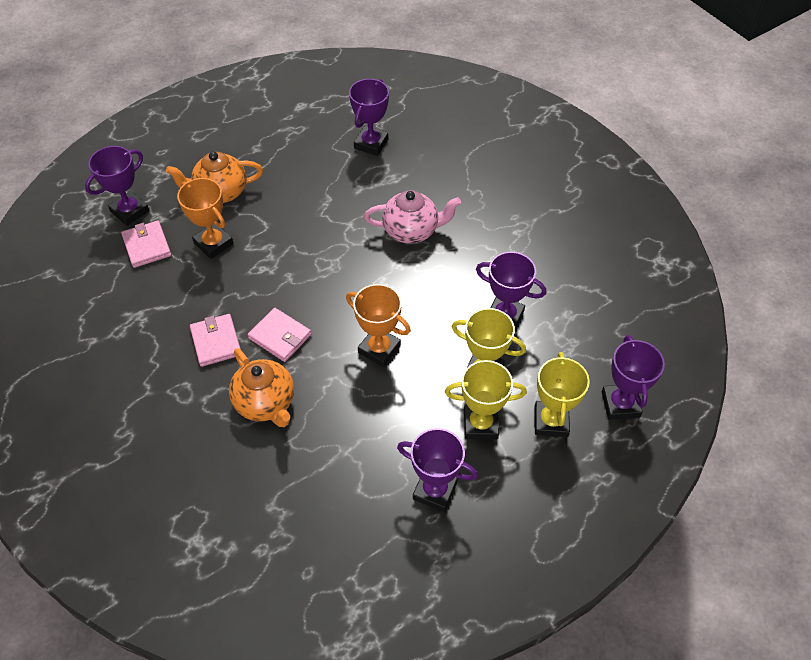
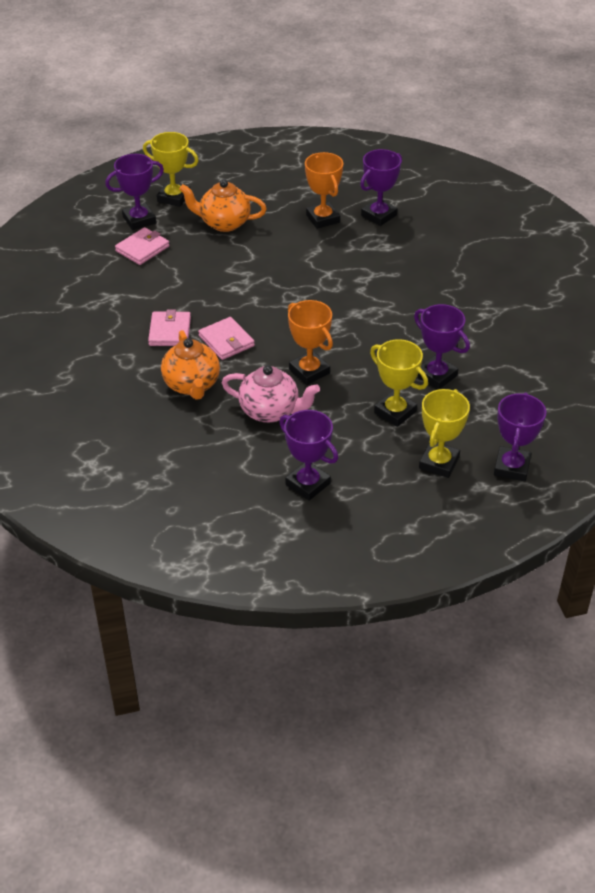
camera: 20 degrees right, 10 degrees down
pink wallet [121,221,171,268] -> pink wallet turned 45 degrees clockwise [115,227,170,265]
orange trophy [177,178,234,259] -> orange trophy moved to [305,152,343,229]
pink teapot [364,190,461,244] -> pink teapot moved to [222,365,320,423]
yellow trophy [445,360,527,439] -> yellow trophy moved to [143,132,199,207]

